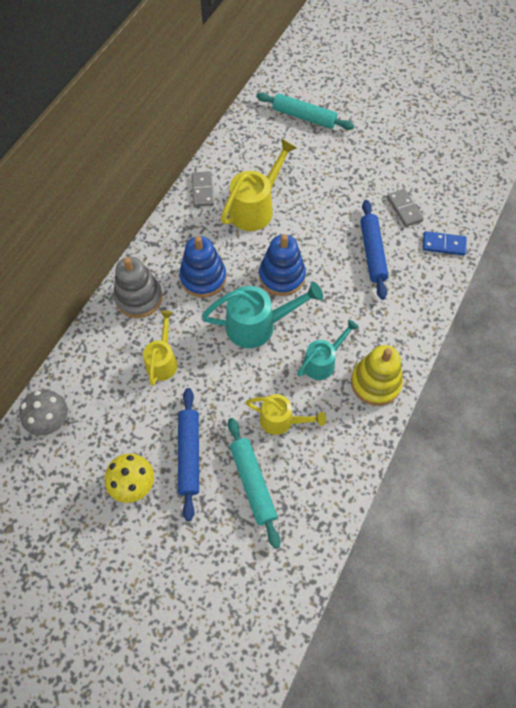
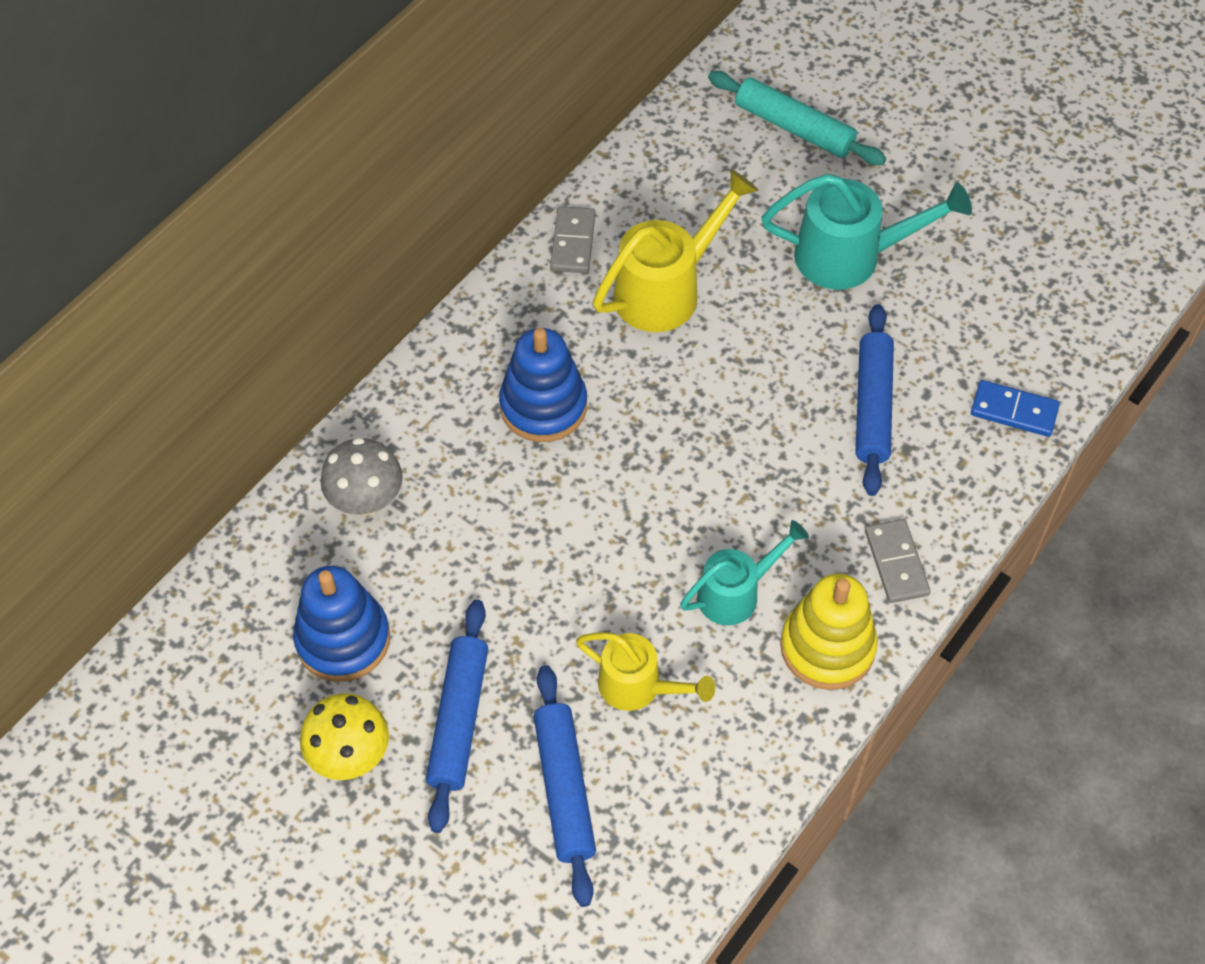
camera: 10 degrees right, 5 degrees down
grey mushroom [19,389,68,436] -> grey mushroom moved to [320,437,403,516]
grey stacking toy [114,257,162,318] -> none
yellow watering can [143,311,178,386] -> none
turquoise watering can [202,282,323,348] -> turquoise watering can moved to [762,174,972,290]
turquoise rolling pin [228,418,280,549] -> blue rolling pin [533,665,596,907]
blue stacking toy [259,234,306,296] -> blue stacking toy moved to [293,566,390,682]
grey domino [387,189,424,227] -> grey domino moved to [865,519,931,603]

